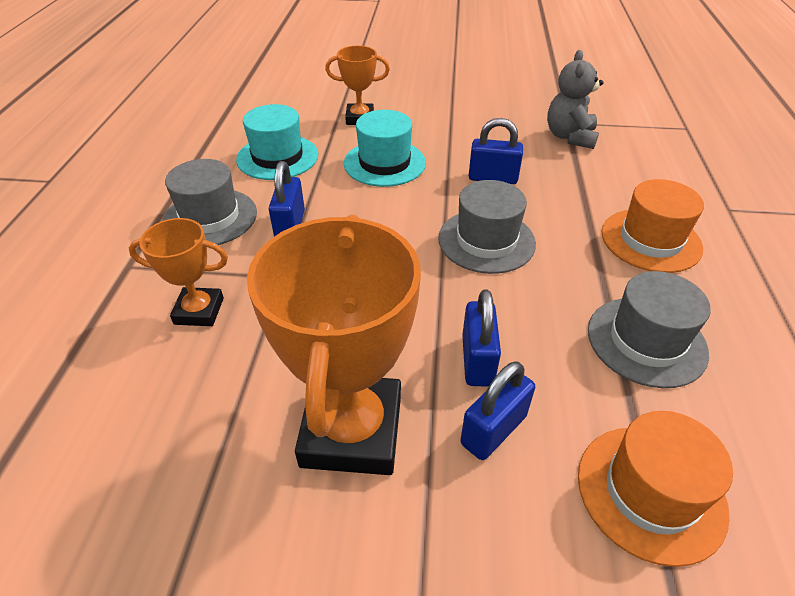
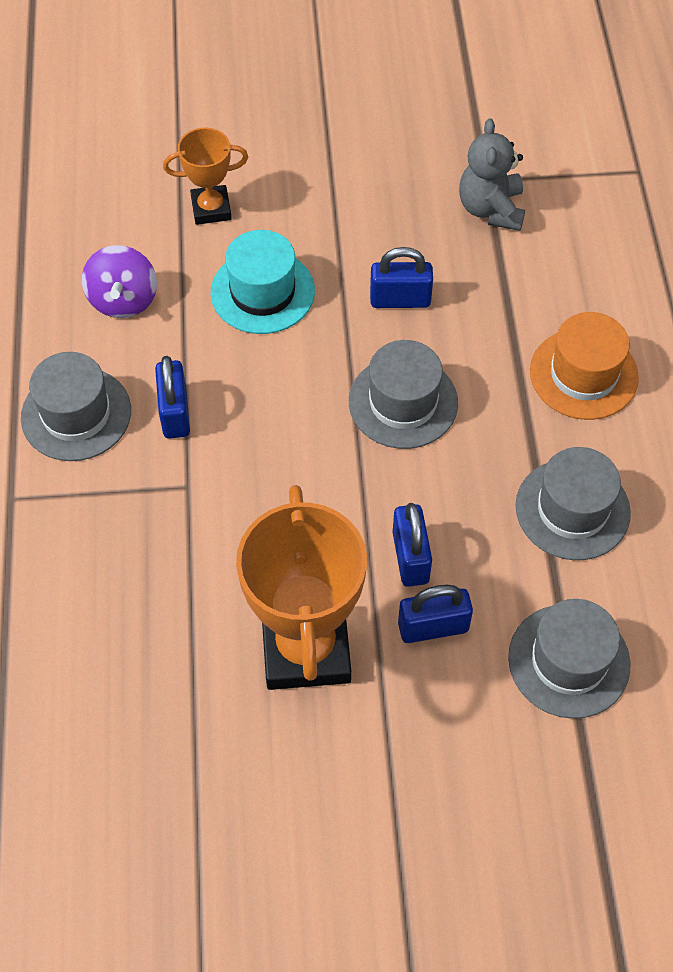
camera: 10 degrees left, 15 degrees up
orange trophy [129,218,228,326] -> none
turquoise hat [236,104,318,180] -> purple spinning top [82,245,157,318]
blue padlock [460,361,535,460] -> blue padlock turned 45 degrees clockwise [398,585,473,643]
orange hat [578,411,733,567] -> grey hat [508,599,630,719]

